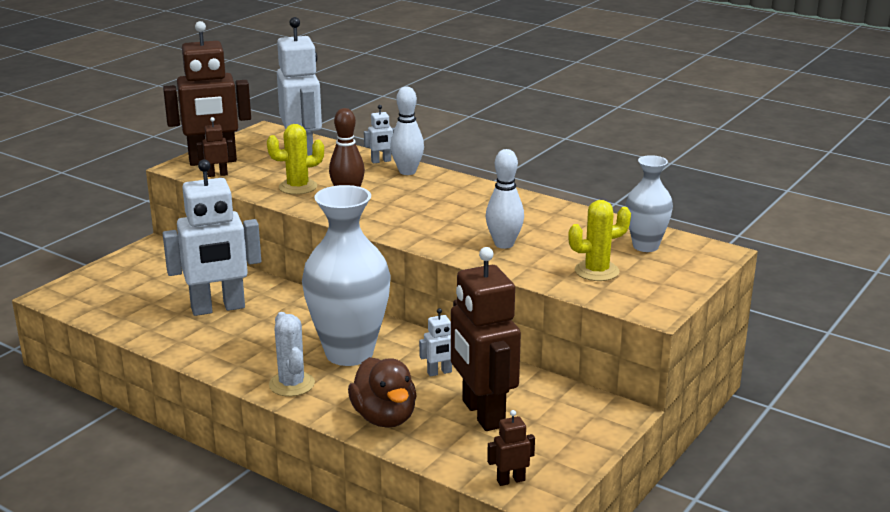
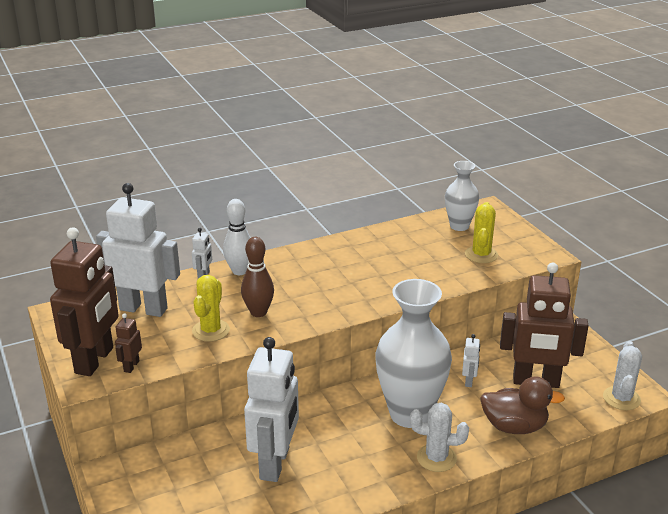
camera: 60 degrees left, 5 degrees up
white bowling pin [485,149,524,249] -> none
brown robot [487,410,535,486] -> white cactus [603,341,642,410]

